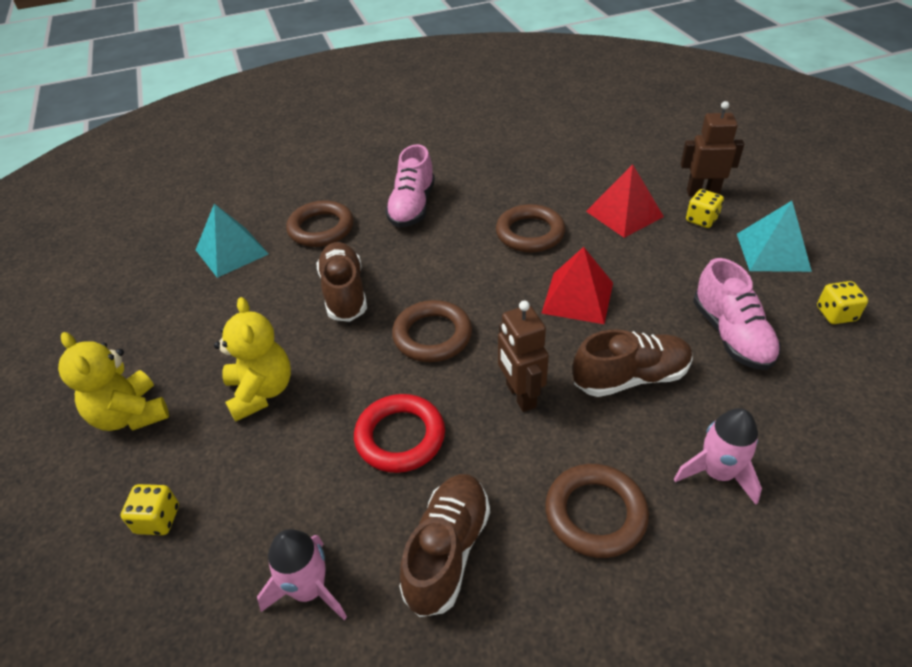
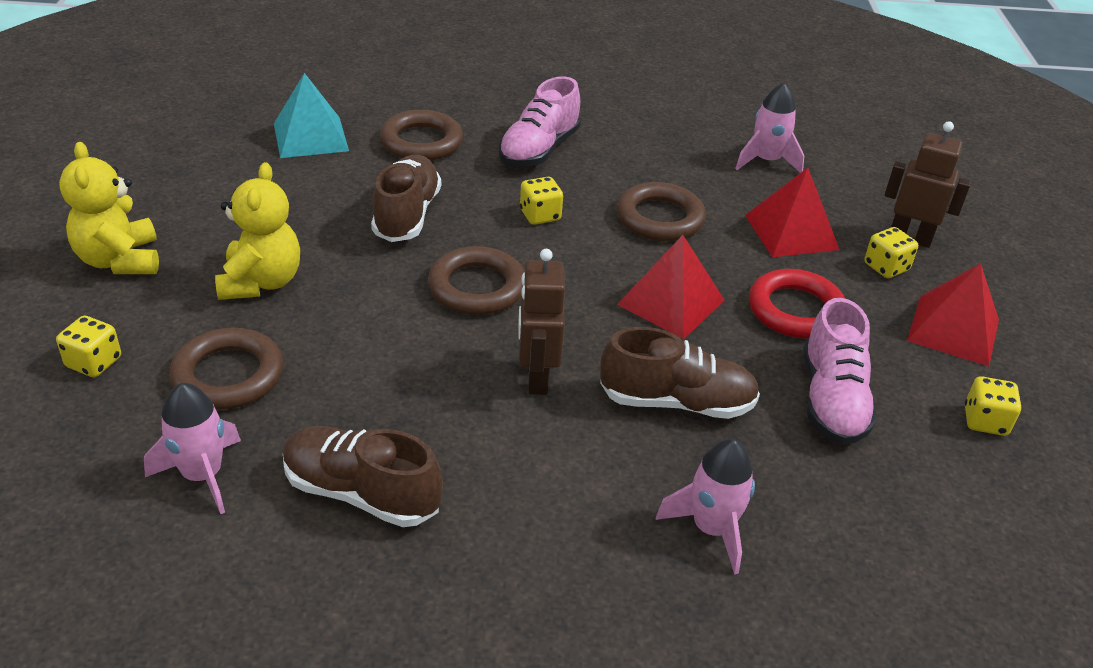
camera: 15 degrees right, 5 degrees down
red ring [354,394,445,473] -> red ring moved to [749,269,846,339]
brown shoe [399,474,490,617] -> brown shoe turned 105 degrees counterclockwise [283,426,443,527]
brown ring [545,464,649,558] -> brown ring moved to [169,327,283,410]
turquoise pyramid [737,201,812,272] -> red pyramid [907,263,999,366]
none -> yellow dice [520,177,563,225]
none -> pink rocket [735,83,804,173]

